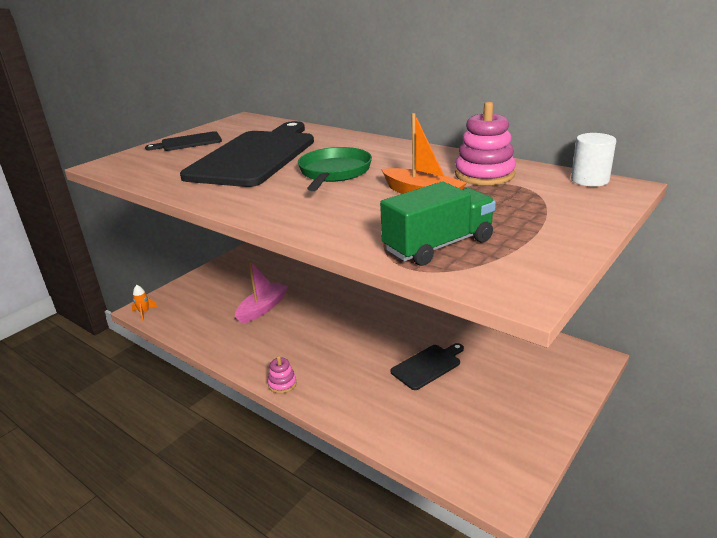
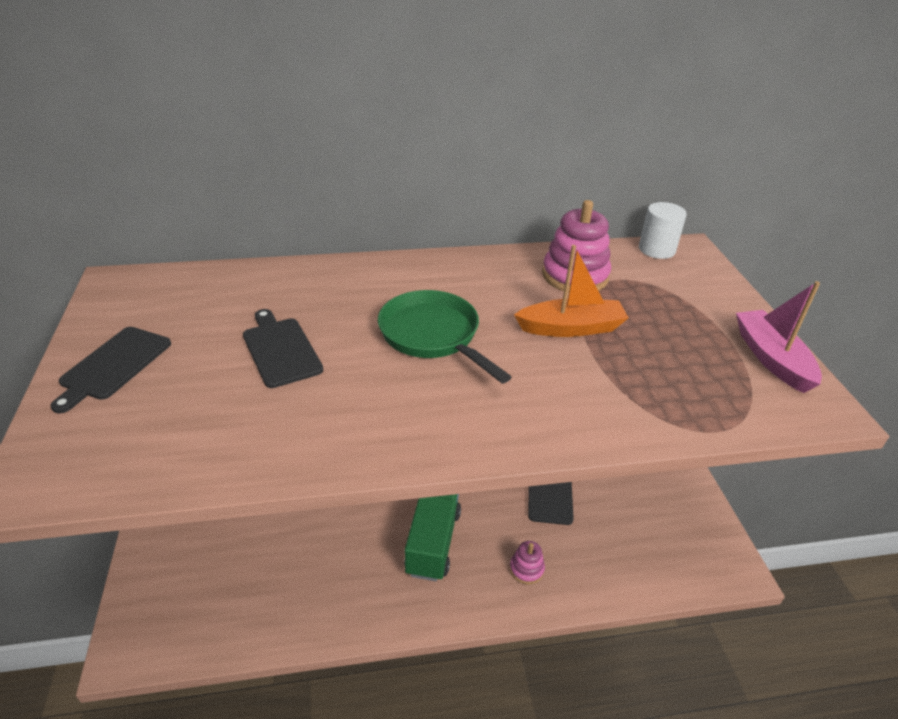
camera: 50 degrees left, 10 degrees up
orange rocket [132,285,158,321] -> none
black cutting board [180,121,314,187] -> black cutting board [243,309,323,388], size x0.45
pink boat [235,261,288,324] -> pink boat moved to [736,281,822,393]
pink stacking toy [268,356,297,394] -> pink stacking toy moved to [510,541,545,585]
green truck [380,182,496,266] -> green truck moved to [404,494,461,581]

